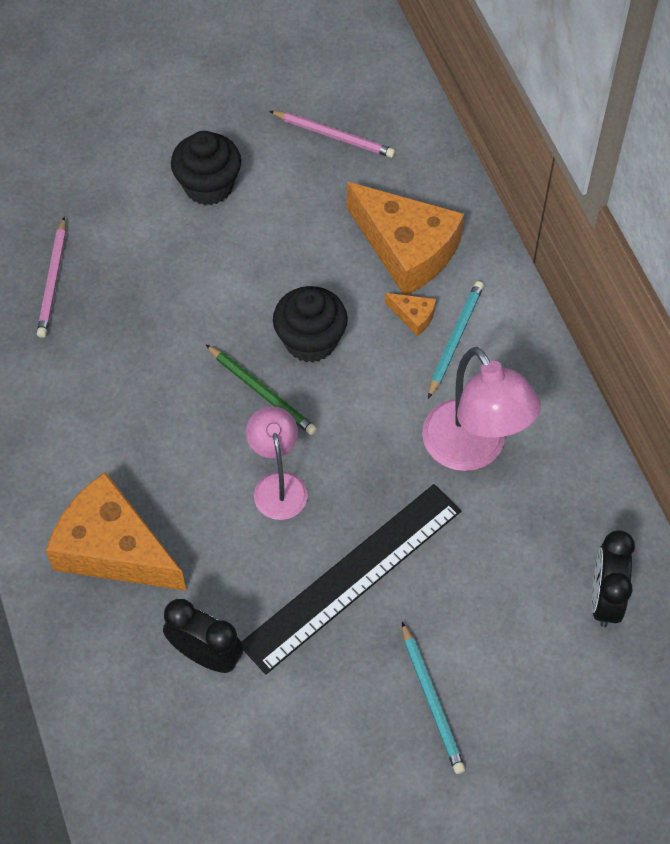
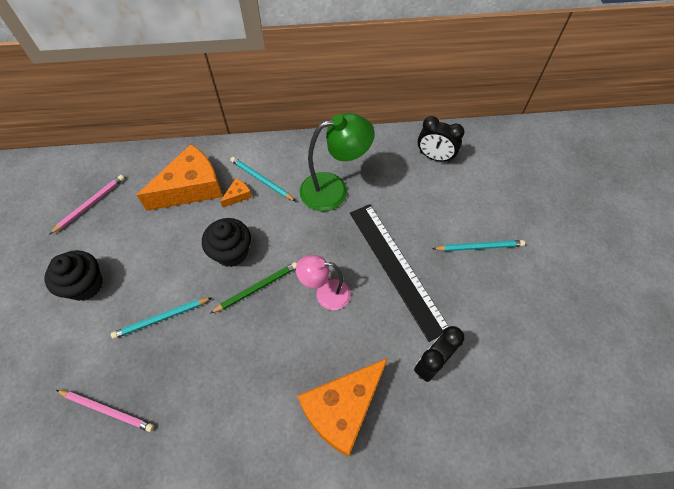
camera: 75 degrees left, 0 degrees up
pink lamp [422,347,541,471] -> green lamp [300,113,375,211]
none -> turquoise pencil [111,297,212,339]

